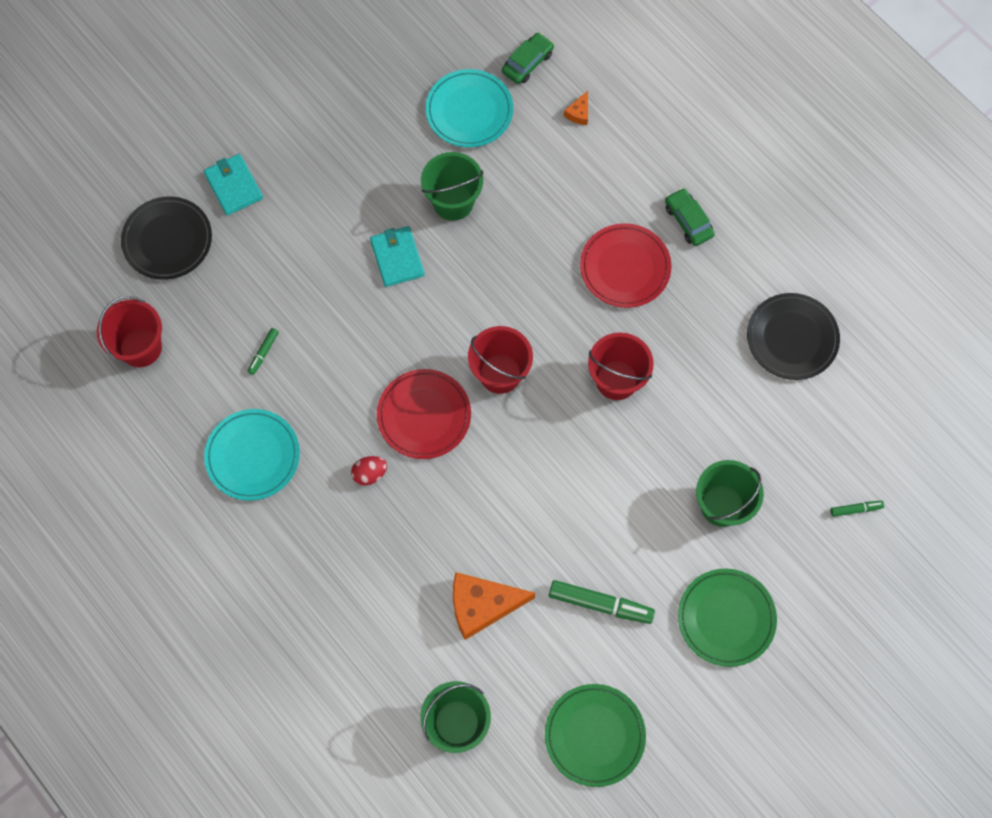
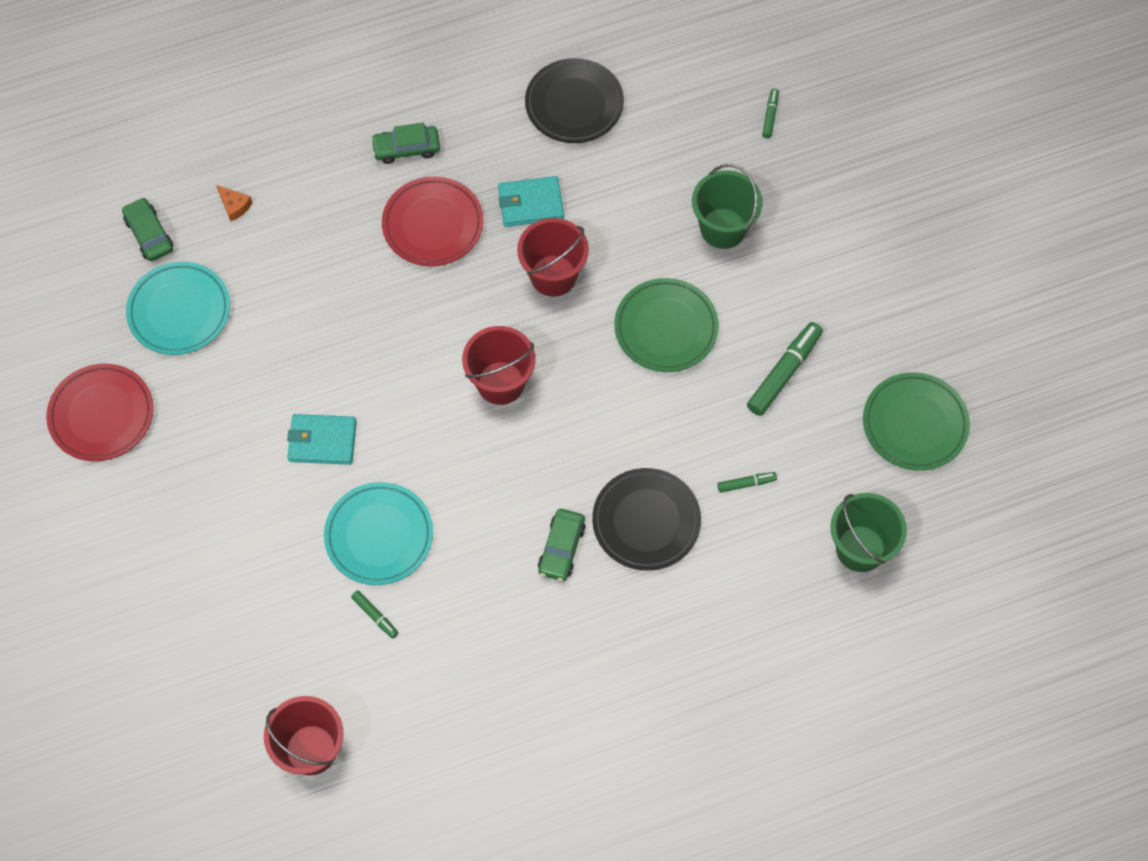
camera: 70 degrees left, 5 degrees down
black plate [121,196,212,280] -> black plate moved to [592,468,701,571]
turquoise wallet [204,154,263,216] -> turquoise wallet moved to [498,176,564,227]
turquoise plate [204,409,300,501] -> turquoise plate moved to [324,482,433,585]
red egg [351,456,387,485] -> green car [538,509,586,581]
red plate [377,369,471,459] -> red plate moved to [46,364,154,461]
green bucket [421,152,483,221] -> none
orange cheese [453,572,535,640] -> green marker [718,472,777,493]
green plate [678,569,777,667] -> green plate moved to [614,278,719,372]

